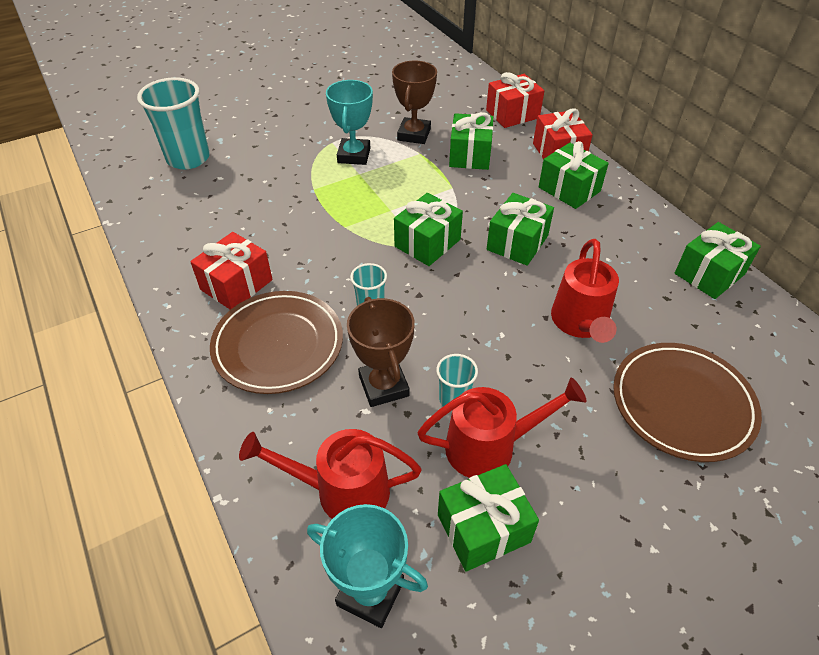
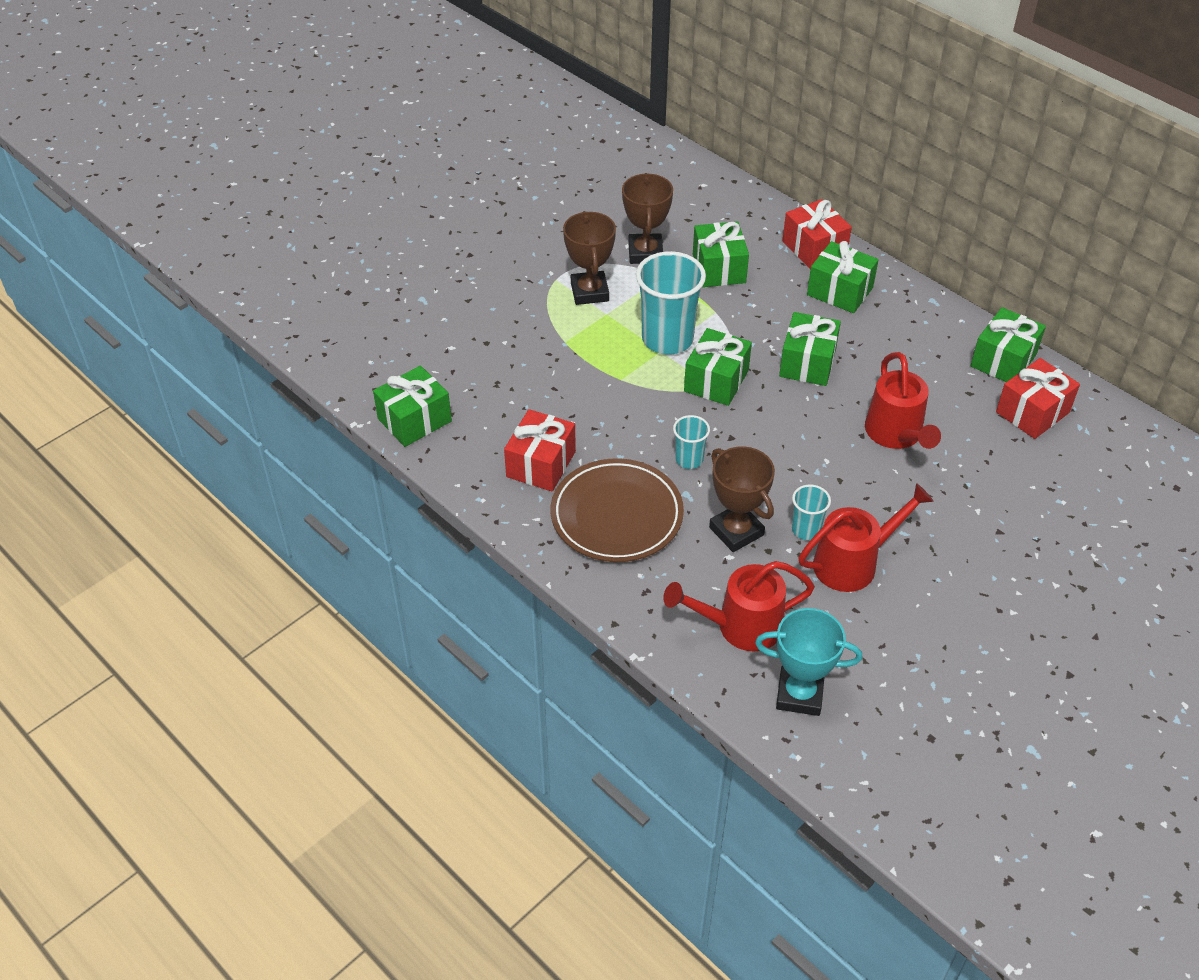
camera: 15 degrees left, 0 degrees up
turquoise cup [137,77,210,169] -> turquoise cup moved to [636,251,706,355]
turquoise trophy [326,80,373,165] -> brown trophy [563,211,616,305]
green gift [438,464,539,572] -> green gift moved to [373,366,452,447]
red gift [486,72,544,128] -> red gift moved to [996,358,1080,439]
brown plate [613,343,762,462] -> none

